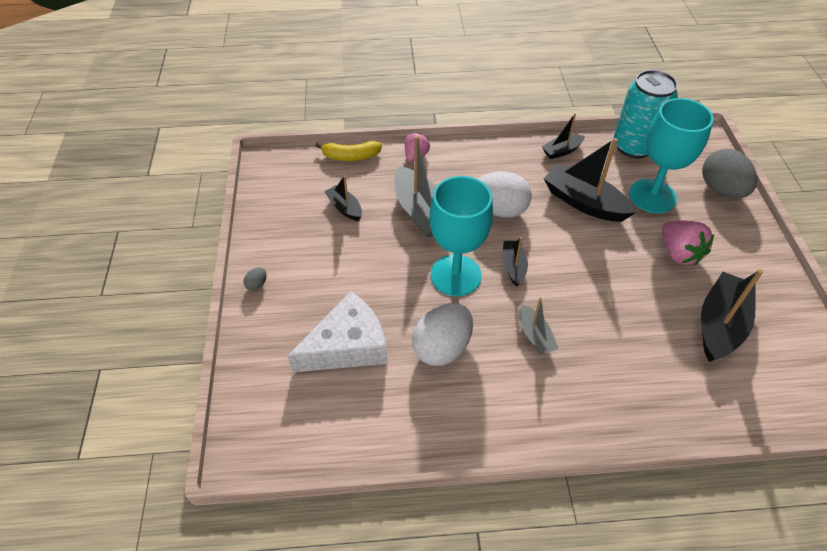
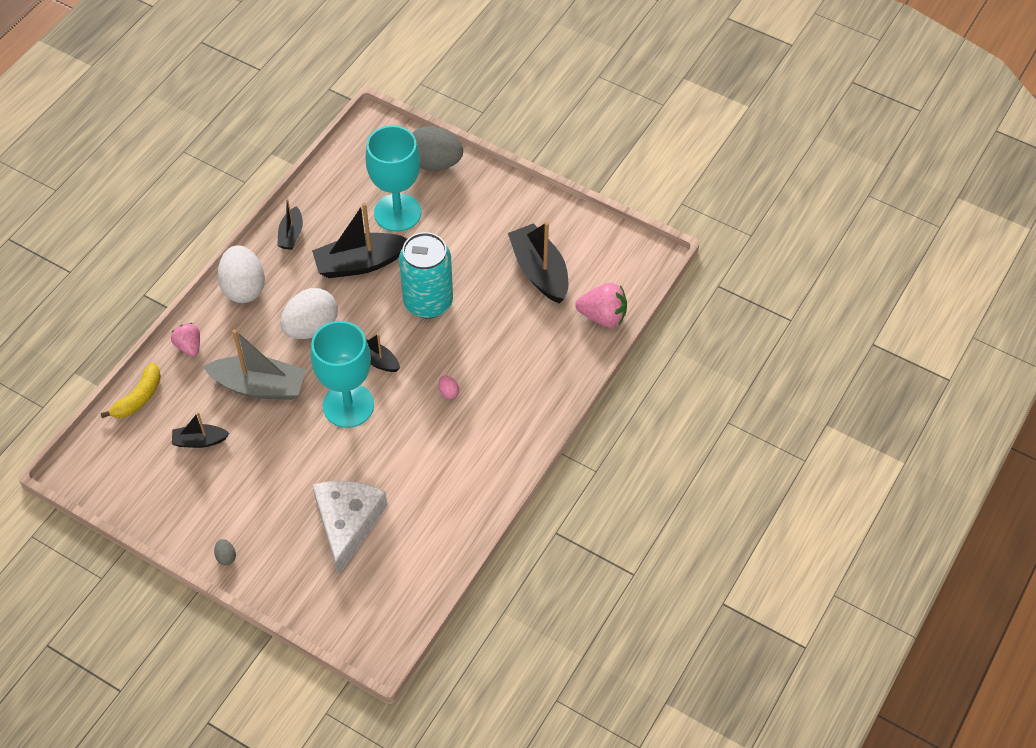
camera: 55 degrees left, 5 degrees up
white egg [412,303,473,366] -> white egg moved to [217,245,265,303]
grey boat [520,297,558,355] -> pink egg [439,375,459,399]
turquoise can [614,70,678,159] -> turquoise can moved to [399,232,453,318]
pink strawberry [662,221,714,265] -> pink strawberry moved to [575,283,627,327]

